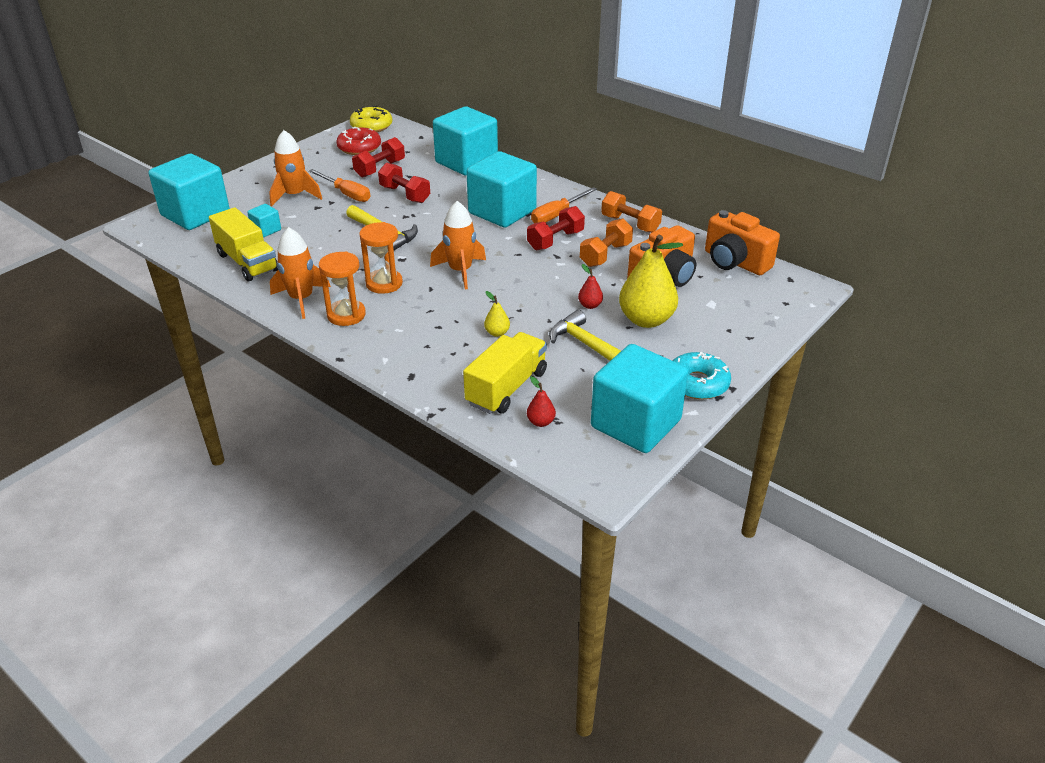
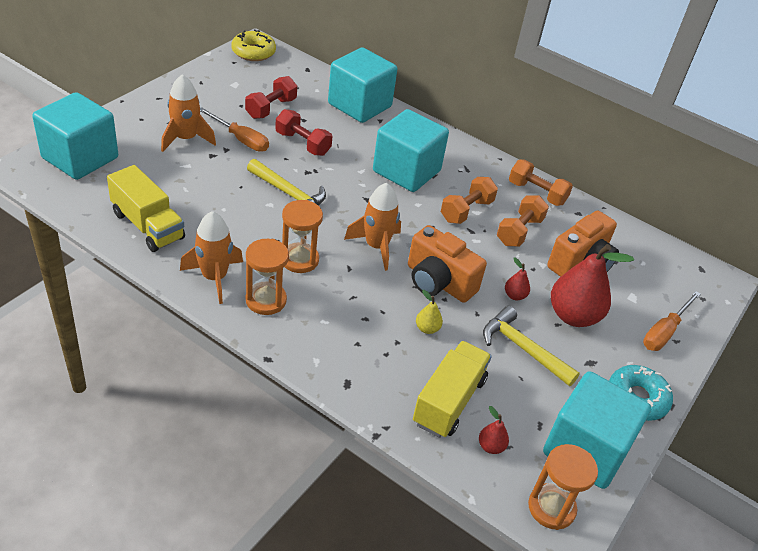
camera: 10 degrees left, 5 degrees up
turquoise cube [247,204,281,237] -> none
red donut [336,127,381,155] -> none
red dumbbell [527,206,585,251] -> orange dumbbell [441,177,498,224]
orange screwdriver [531,187,597,223] -> orange screwdriver moved to [643,291,701,351]
yellow pear [619,234,683,328] -> red pear [551,244,634,327]
orange camera [705,210,780,275] -> orange camera moved to [408,225,487,303]
none -> orange hourglass [528,444,598,530]

